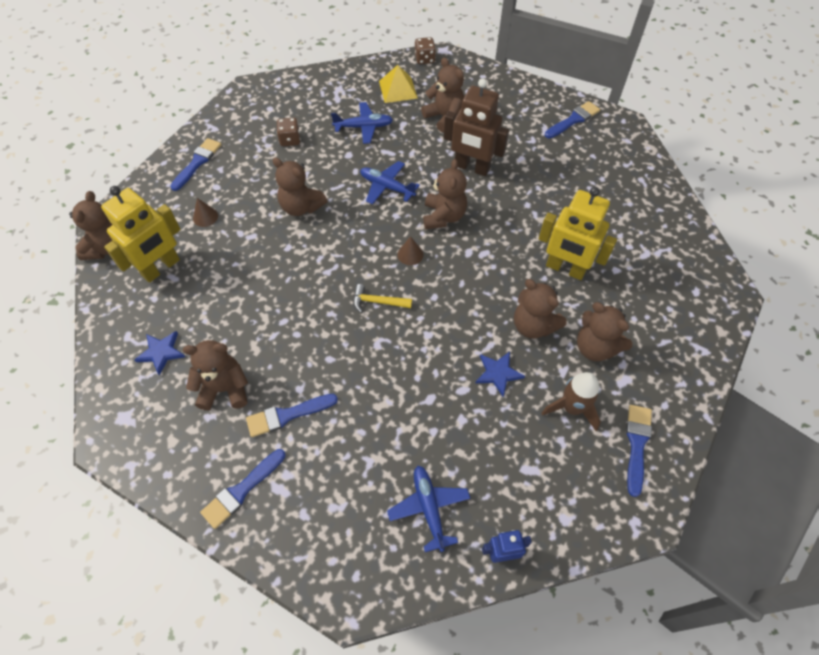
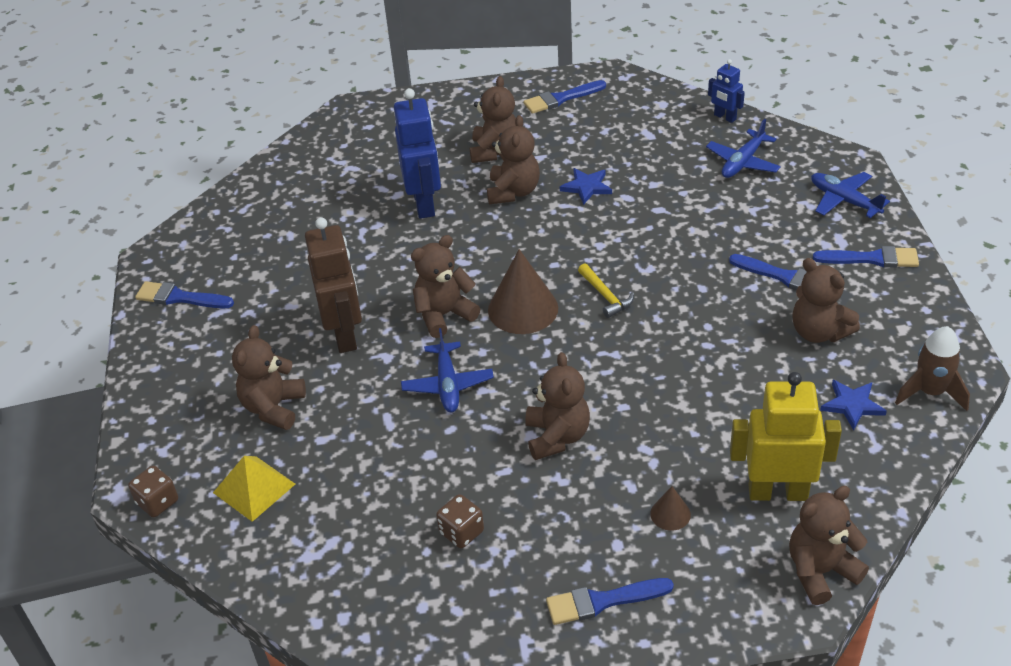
camera: 125 degrees left, 15 degrees down
blue plane [331,102,393,144] -> blue plane moved to [811,172,890,218]
brown cone [397,236,423,265] -> brown cone [488,249,558,334], size x2.06
yellow robot [539,187,617,280] -> blue robot [394,88,441,219]
brown rocket [541,372,601,431] -> brown rocket moved to [895,326,970,411]

